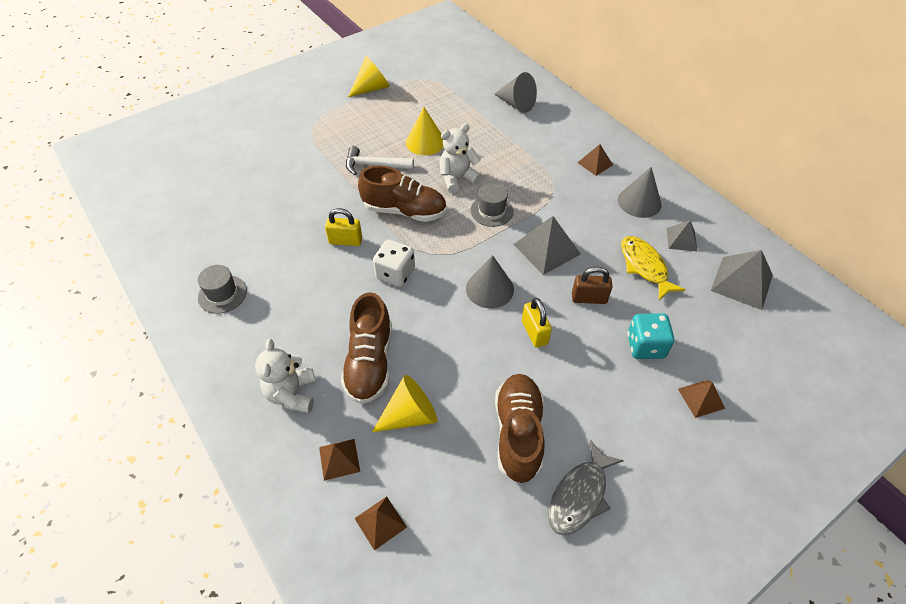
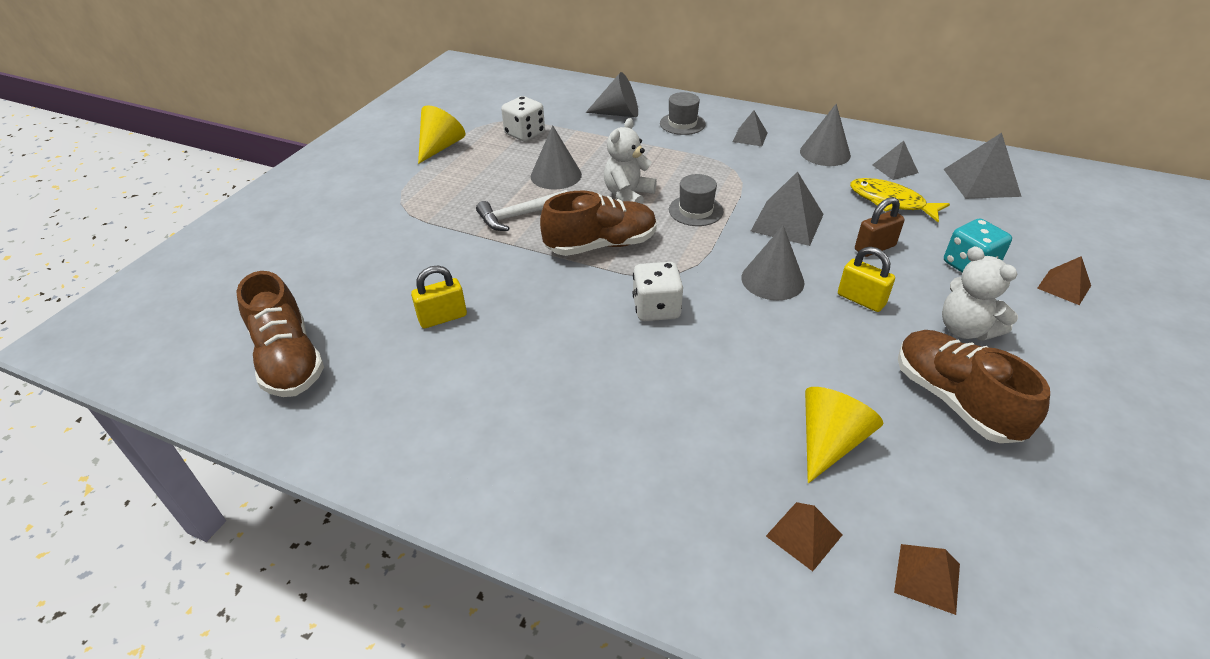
camera: 30 degrees left, 10 degrees down
grey hat [198,265,247,314] -> grey hat moved to [660,92,706,135]
white teddy bear [255,339,316,413] -> white teddy bear moved to [942,246,1018,341]
yellow padlock [325,208,362,246] -> yellow padlock moved to [411,265,467,328]
brown shoe [341,292,392,404] -> brown shoe moved to [236,271,324,397]
yellow cone [406,107,444,155] -> grey cone [531,125,582,189]
grey fish [548,440,624,535] -> none
brown pyramid [577,144,613,176] -> grey pyramid [733,110,768,146]
none -> white dice [501,96,545,141]

